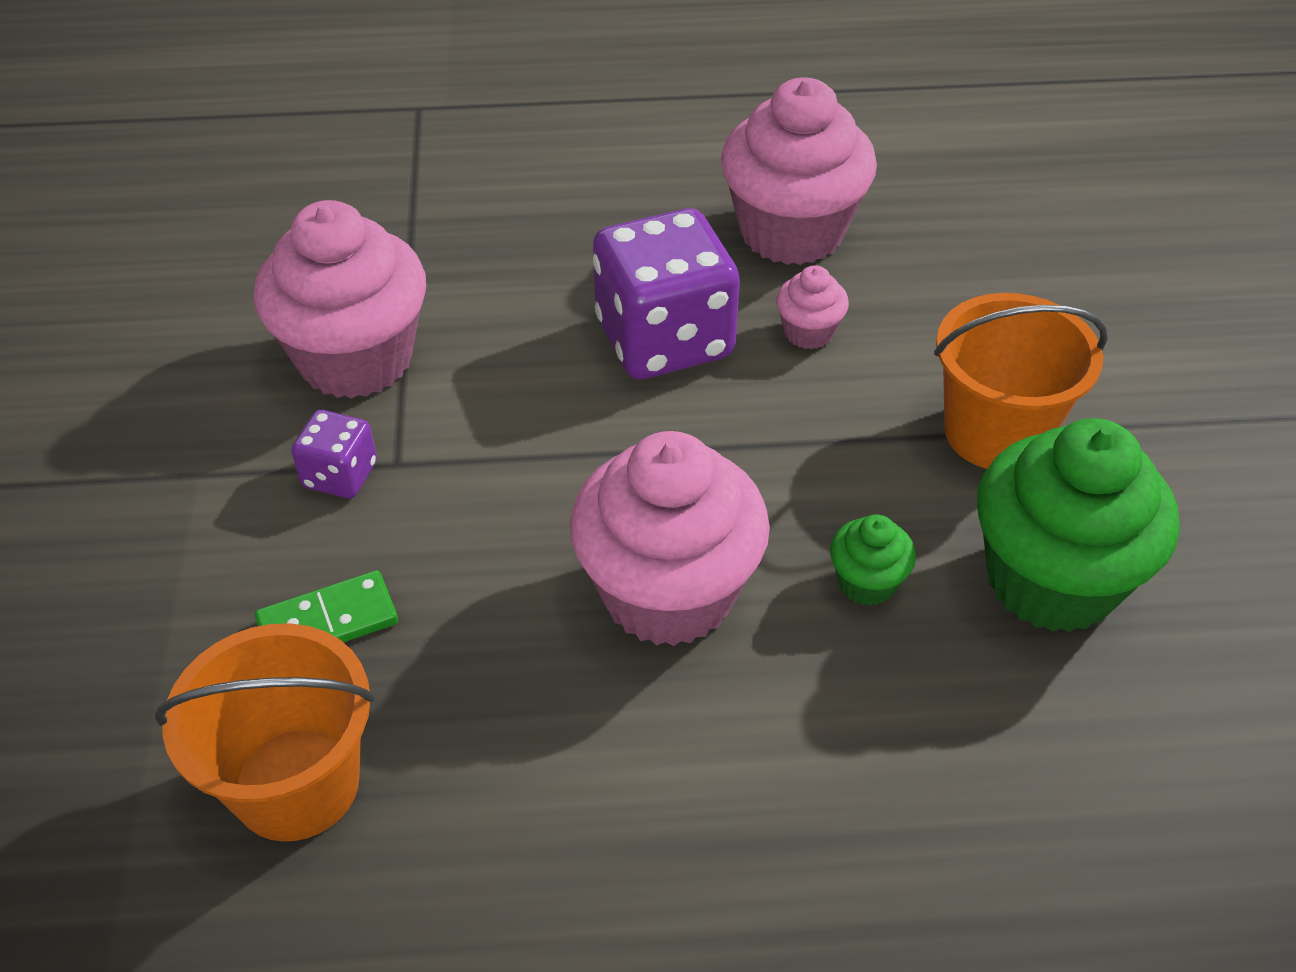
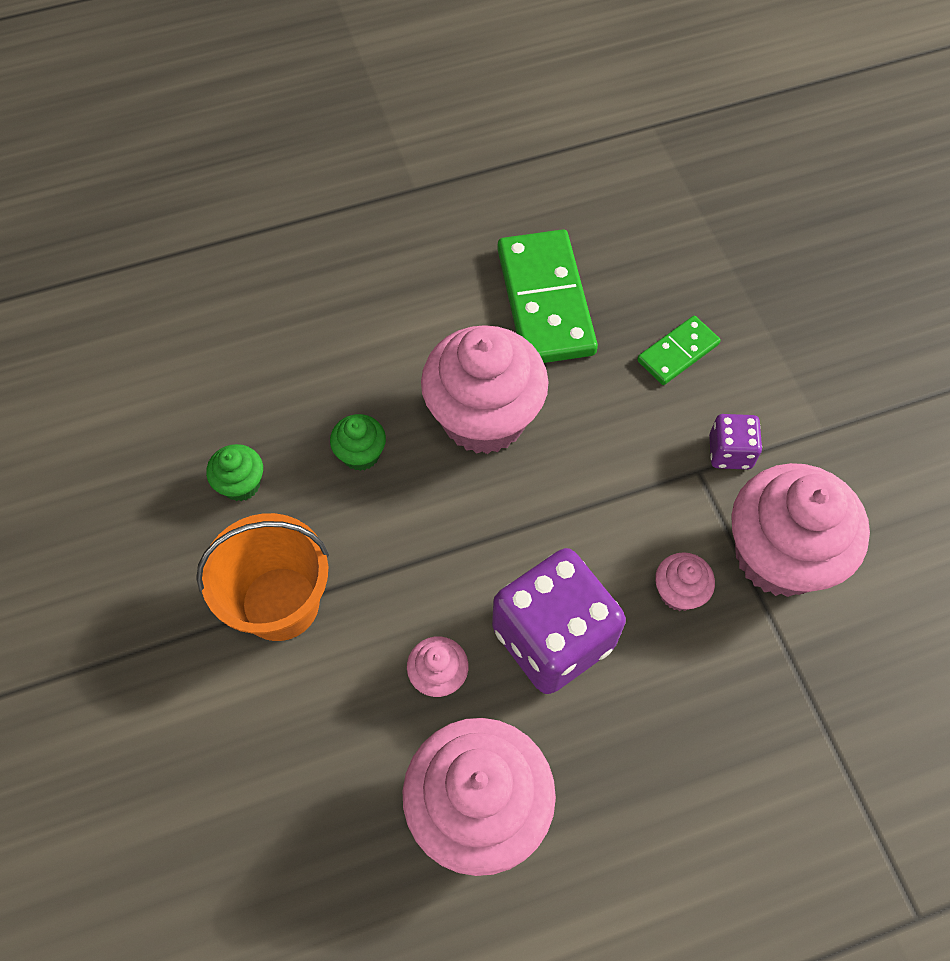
camera: 165 degrees right, 15 degrees up
orange bucket [155,623,375,841] -> none
green cupcake [977,418,1179,632] -> green cupcake [206,444,263,501], size x0.45
none -> green domino [497,229,598,363]
none -> pink cupcake [655,552,715,611]

